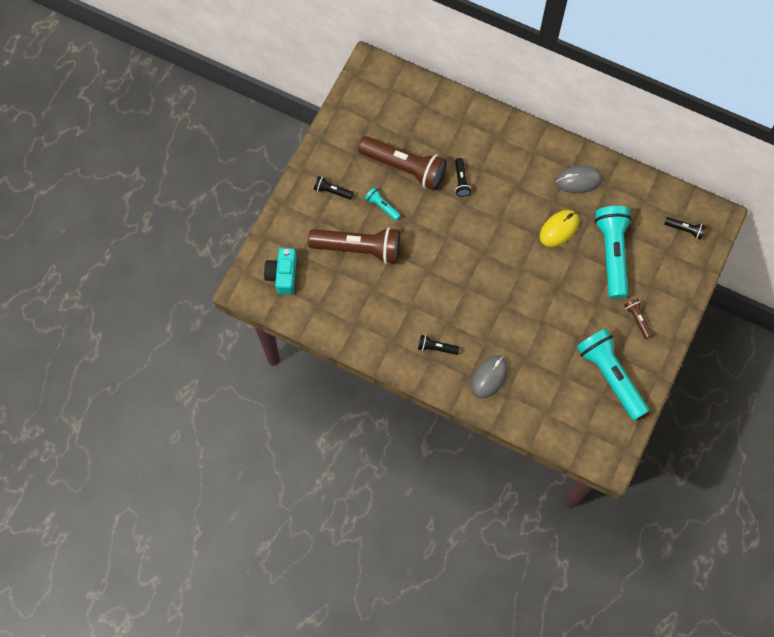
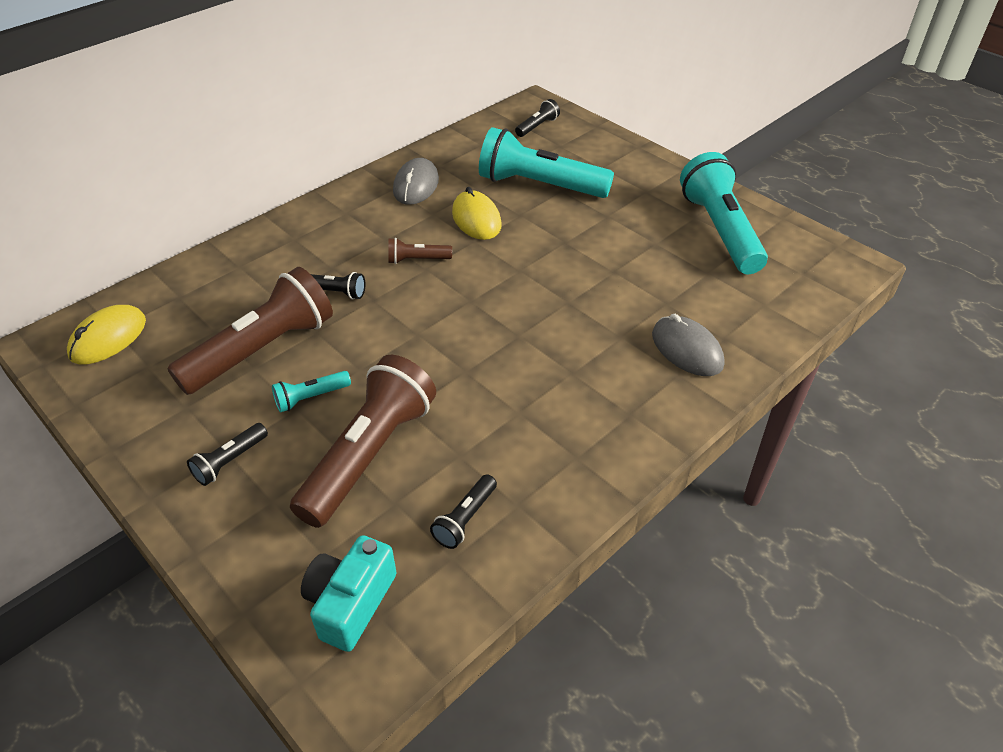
camera: 70 degrees left, 25 degrees down
turquoise camera [264,248,297,295] -> turquoise camera turned 90 degrees clockwise [301,535,397,652]
black flashlight [418,335,460,355] -> black flashlight moved to [430,474,497,549]
turquoise flashlight [577,328,649,420] -> turquoise flashlight turned 90 degrees clockwise [680,152,768,274]
brown flashlight [624,298,653,339] -> brown flashlight moved to [388,238,452,264]
none -> yellow mouse [67,305,146,364]

